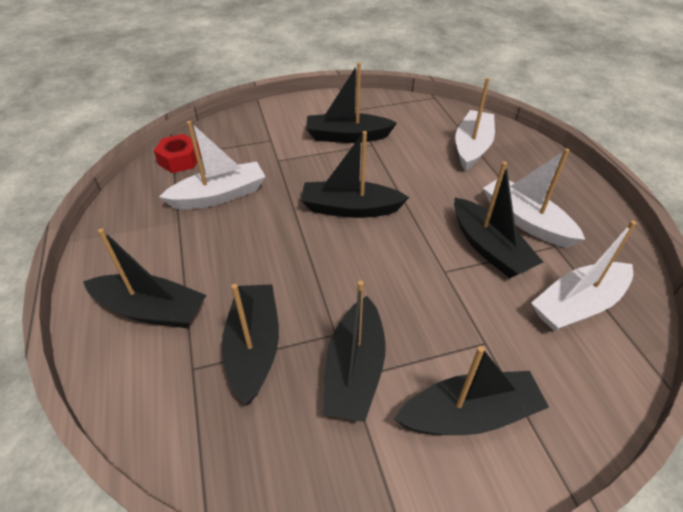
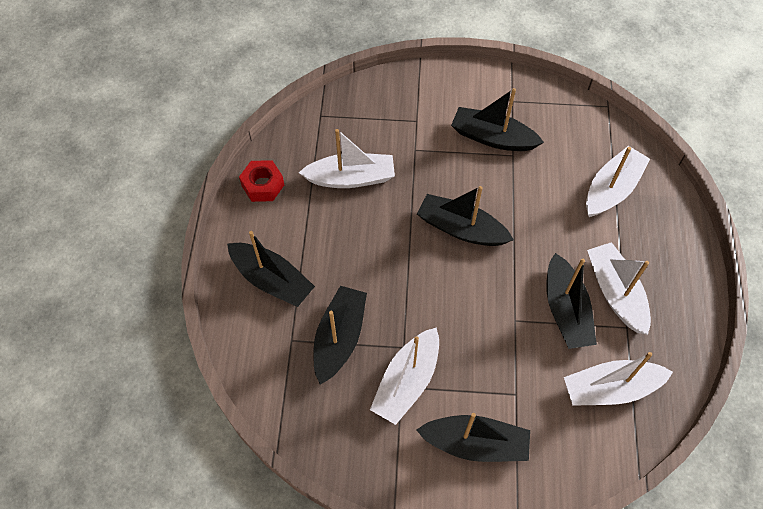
camera: 20 degrees right, 15 degrees up
red nut [154,134,201,173] -> red nut moved to [239,160,284,202]
black boat [323,280,385,422] -> white boat [370,327,439,425]

